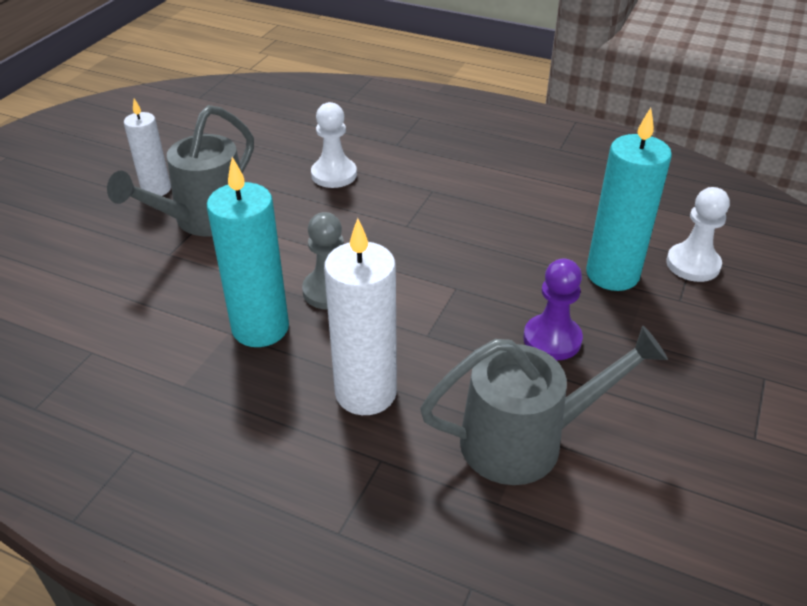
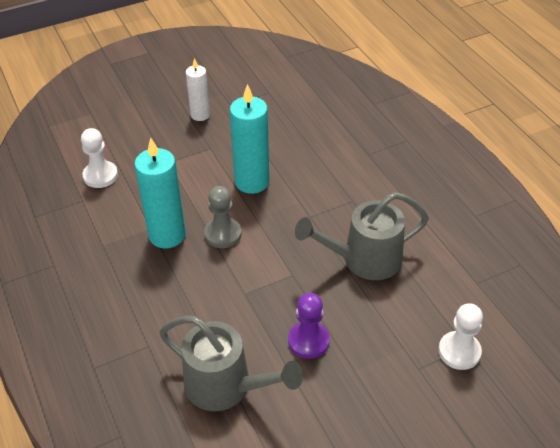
camera: 40 degrees right, 5 degrees up
grey watering can [107,105,254,236] -> grey watering can moved to [295,192,429,280]
white pawn [311,102,357,188] -> white pawn moved to [81,128,118,188]
white candle [324,218,397,415] -> none
turquoise candle [586,108,672,291] -> turquoise candle moved to [230,84,269,194]

